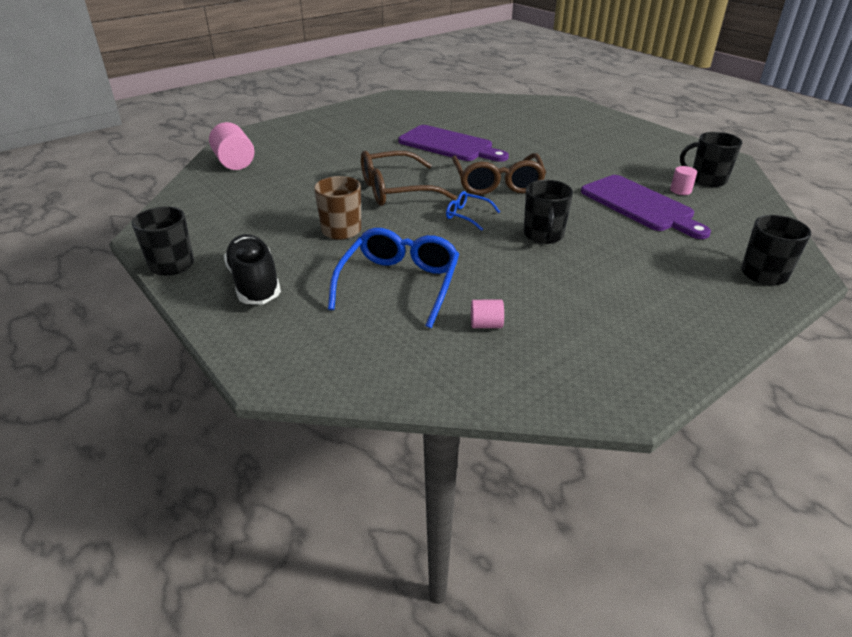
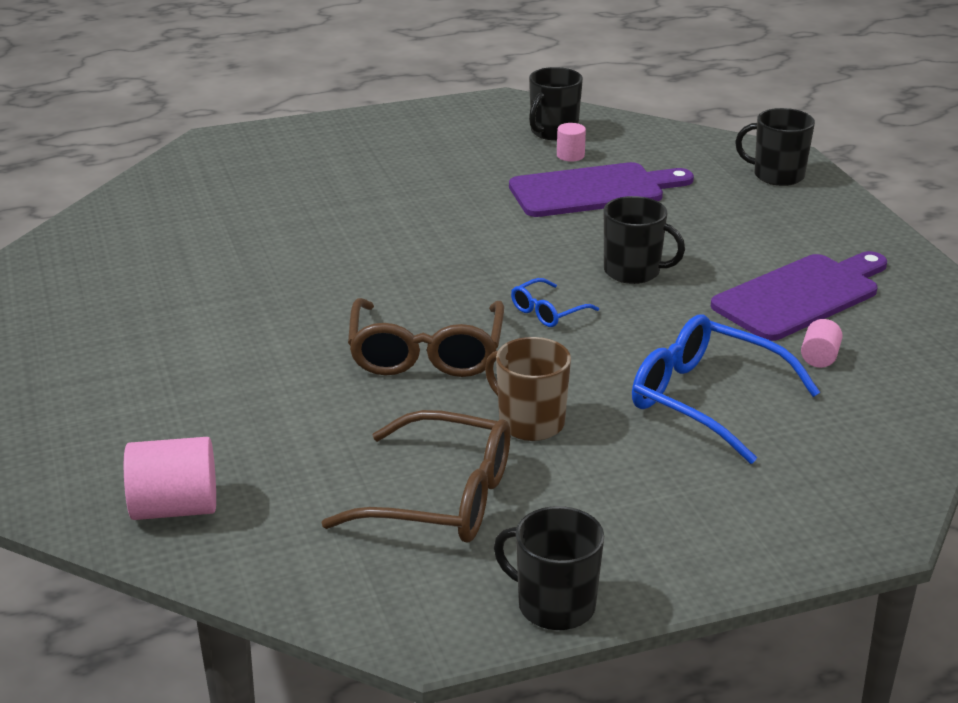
camera: 70 degrees left, 5 degrees down
black shoe [224,234,281,304] -> none
purple cutting board [398,125,509,162] -> purple cutting board moved to [711,251,887,341]
brown glasses [452,153,546,195] -> brown glasses moved to [321,410,511,542]

